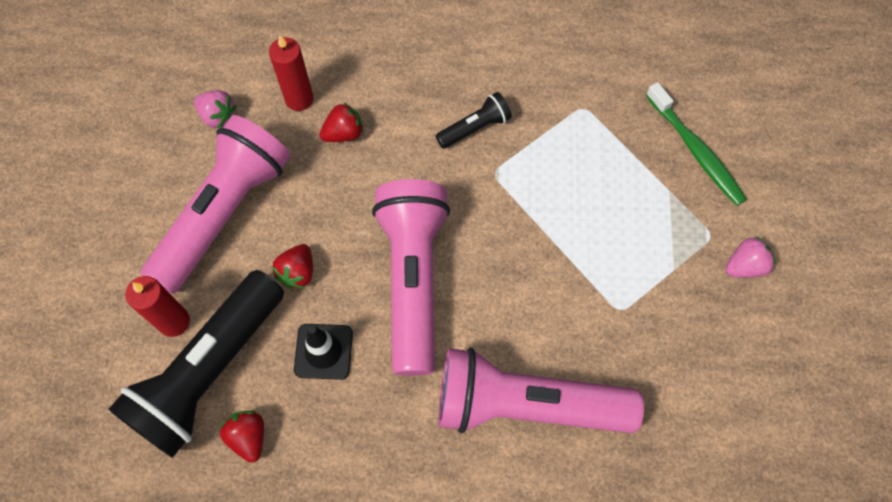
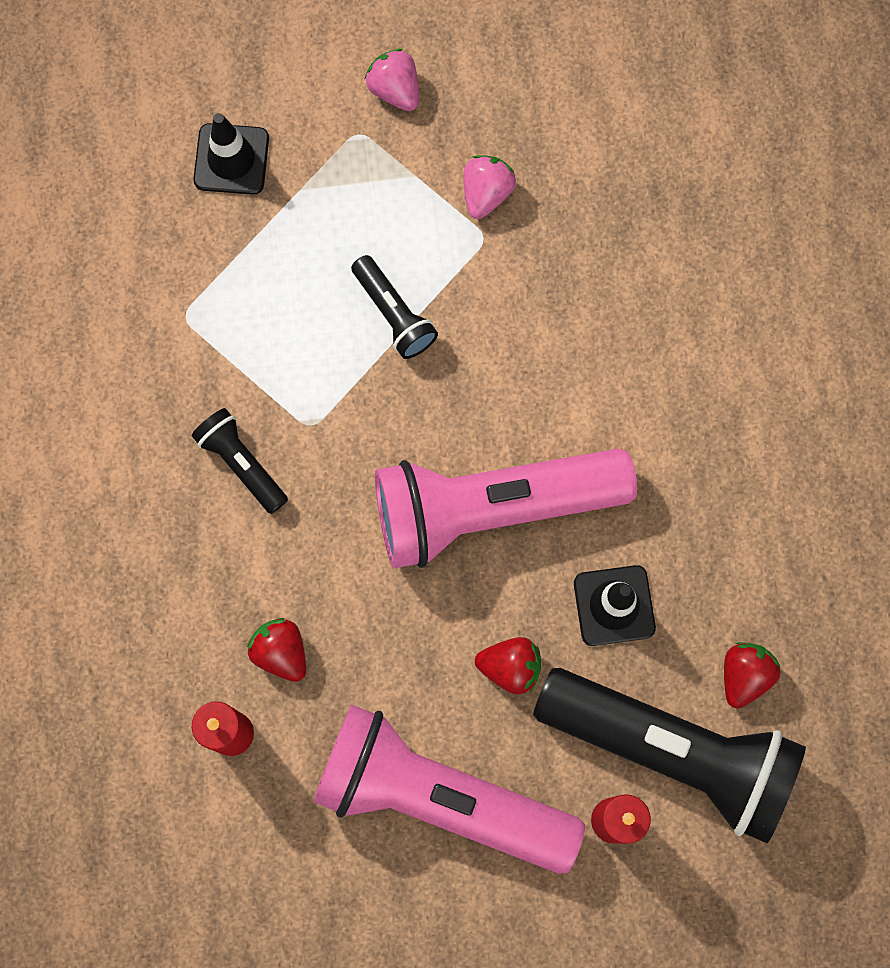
camera: 100 degrees left, 10 degrees up
pink strawberry [194,90,236,128] -> pink strawberry moved to [463,156,516,219]
red strawberry [220,411,264,463] -> red strawberry turned 150 degrees clockwise [724,642,780,709]
pink flashlight [439,348,644,433] -> none
green toothbrush [646,82,747,206] -> black traffic cone [193,113,269,195]
none -> black flashlight [351,255,438,359]

